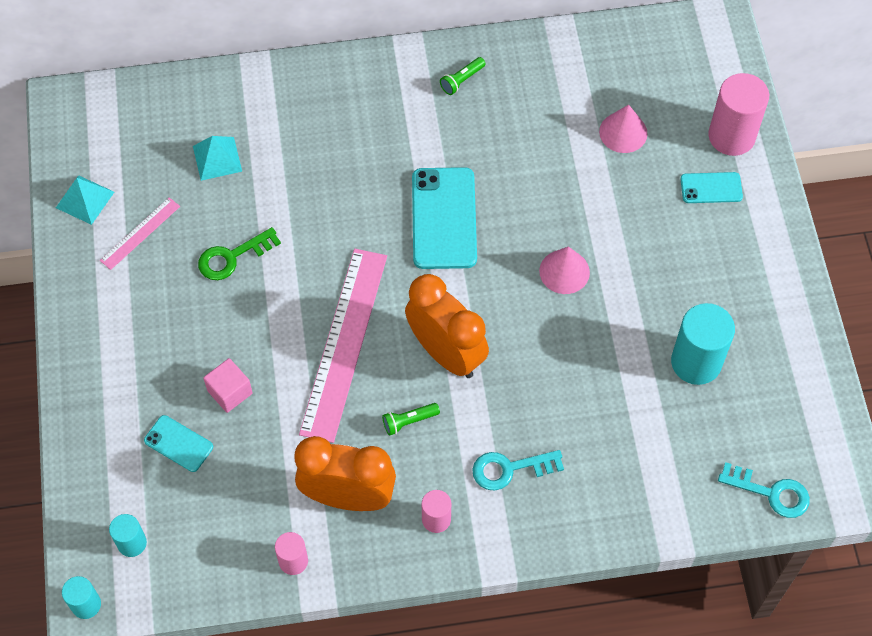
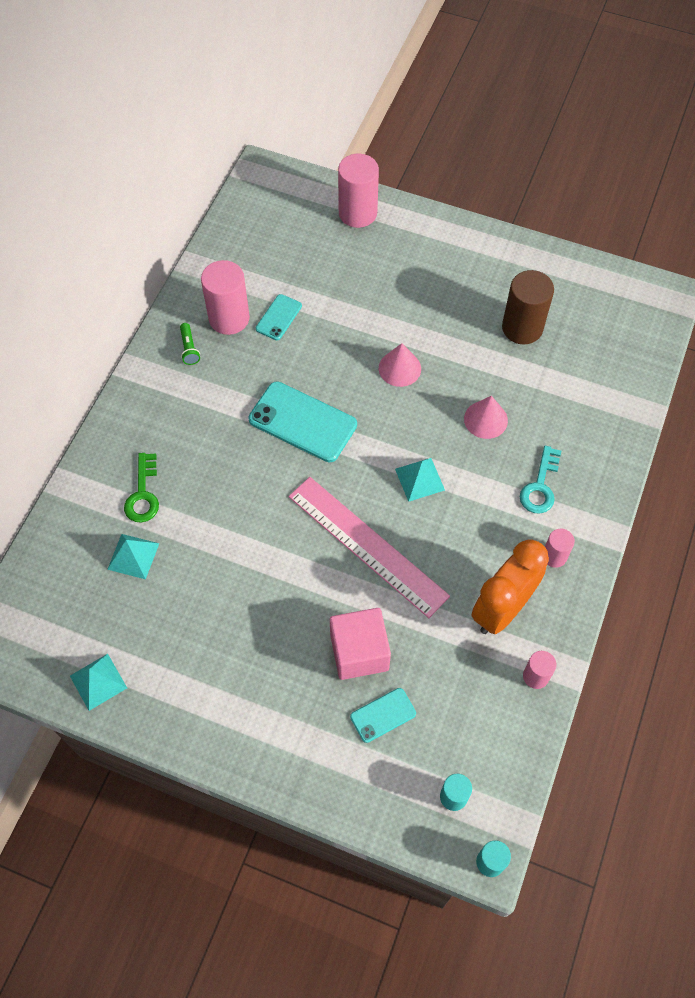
camera: 60 degrees left, 0 degrees up
pink ruler [100,197,180,270] -> none
green key [198,227,281,280] -> green key moved to [124,453,159,523]
pink cube [203,358,253,413] -> pink cube [330,608,391,680], size x1.63
green flashlight [382,403,440,436] -> none
orange clock [405,274,489,378] -> turquoise pyramid [395,458,445,502]
pink cone [599,105,648,153] -> pink cone moved to [464,396,508,439]
turquoise cylinder [671,303,735,385] -> brown cylinder [502,270,554,344]
turquoise phone [680,172,743,203] -> turquoise phone moved to [256,294,302,340]
turquoise key [718,462,810,518] -> none
none -> pink cylinder [201,260,250,335]

